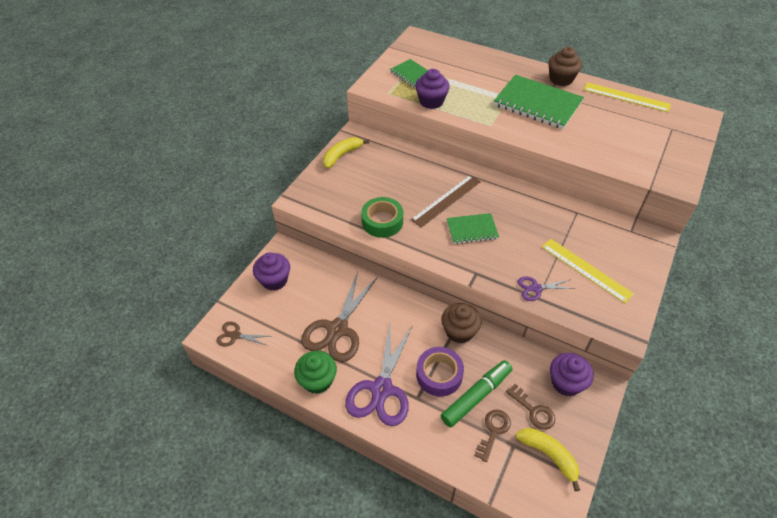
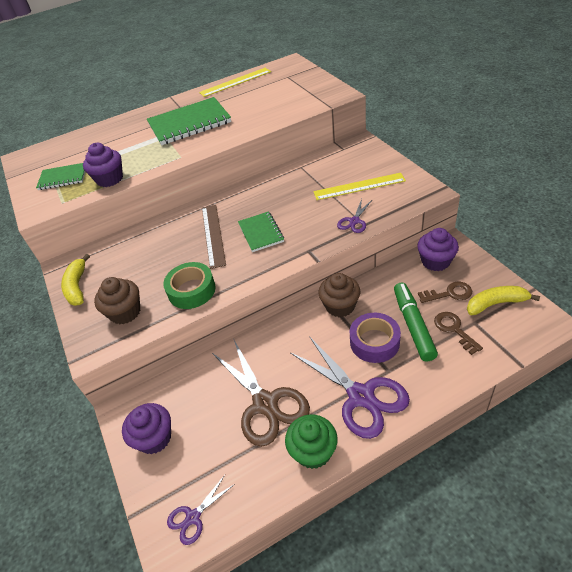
camera: 50 degrees left, 5 degrees down
brown scissors [216,322,271,346] -> purple scissors [167,475,235,545]
green notebook [447,213,499,244] -> green notebook turned 45 degrees counterclockwise [238,211,284,252]
brown cupcake [548,47,582,86] -> brown cupcake moved to [94,277,140,324]

